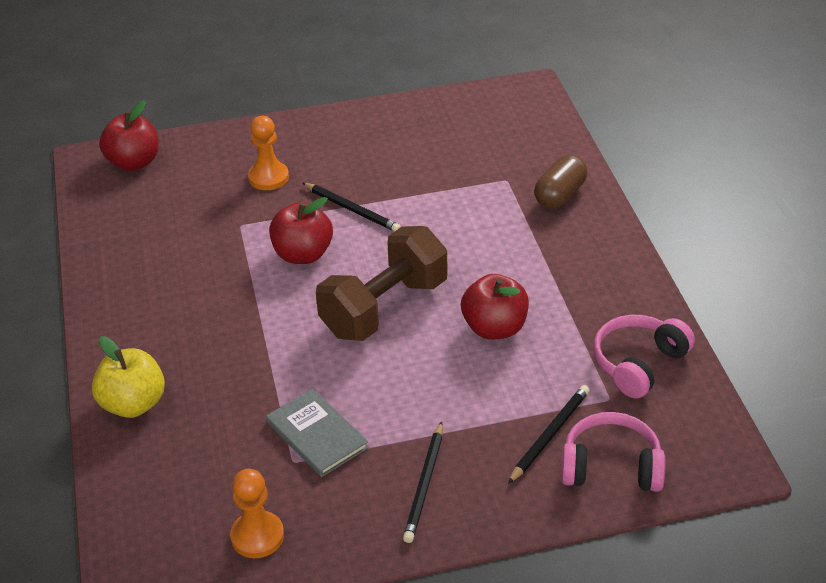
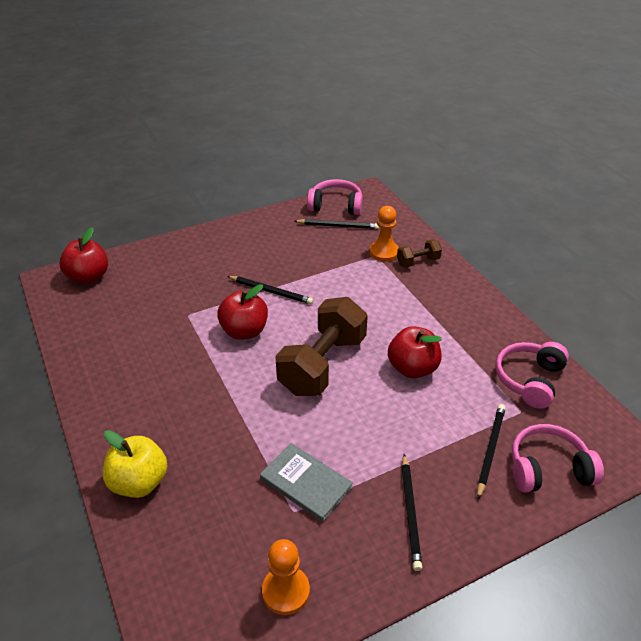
camera: 15 degrees left, 0 degrees up
orange pawn [248,116,289,190] -> orange pawn moved to [369,206,399,262]
brown capsule [534,155,587,209] -> brown dumbbell [397,239,442,267]
none -> black pencil [294,219,379,229]
none -> pink headphones [307,179,363,215]

